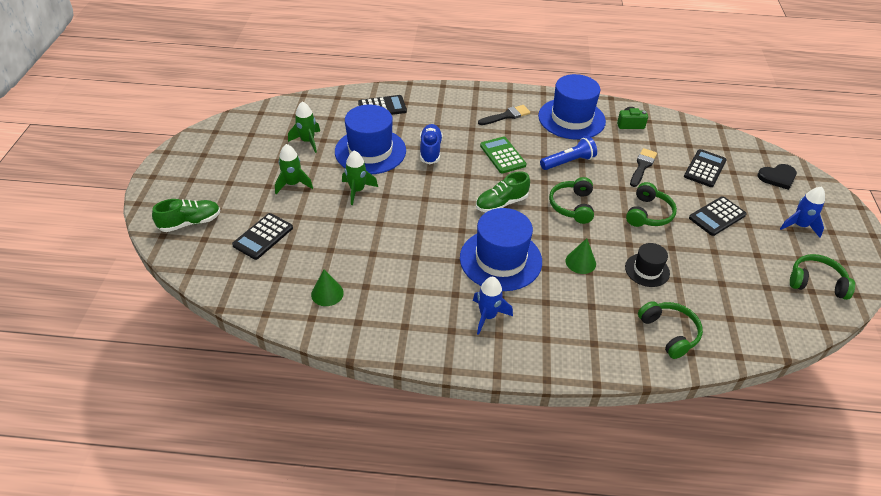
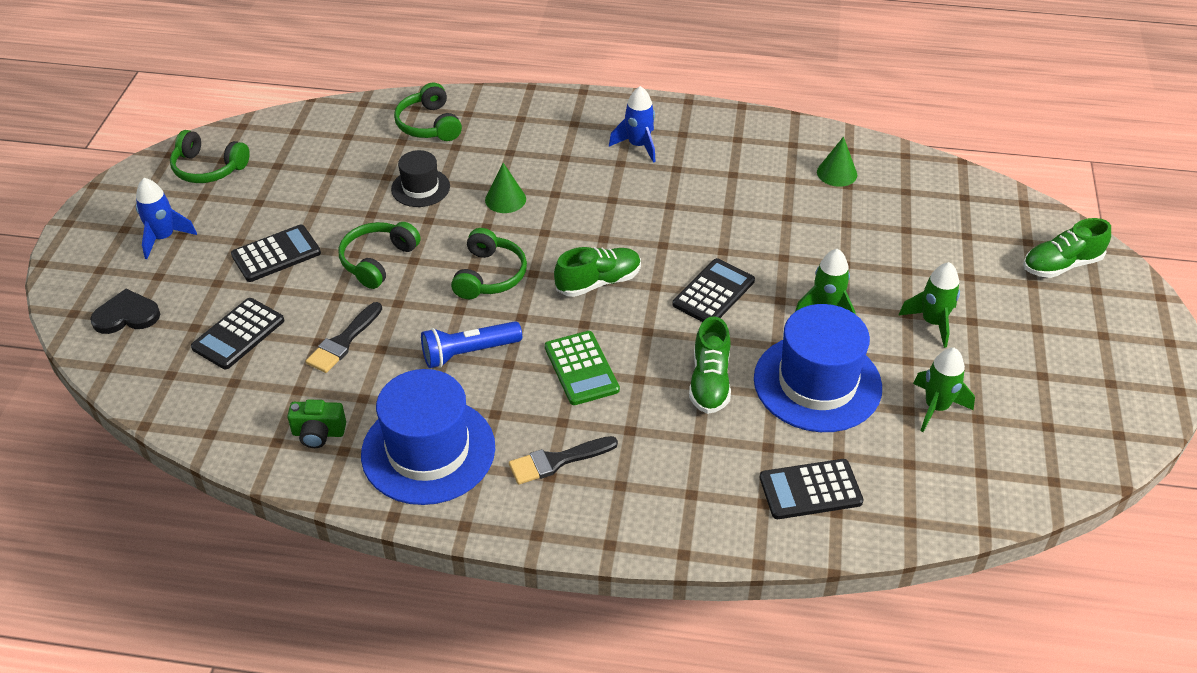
camera: 175 degrees left, 0 degrees up
black calculator [232,213,293,260] -> black calculator moved to [672,258,755,322]
blue shoe [420,124,443,165] -> green shoe [689,316,731,414]
blue hat [460,208,542,291] -> none

